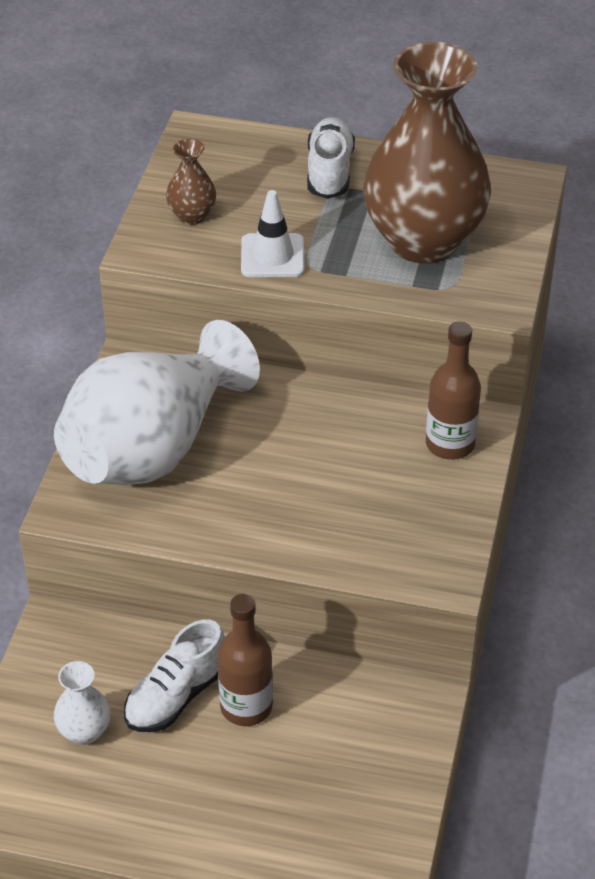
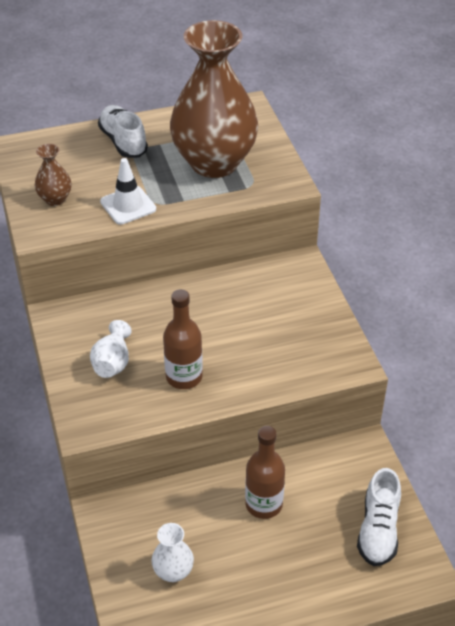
camera: 30 degrees left, 0 degrees up
white vase [54,320,260,485] -> white vase [90,320,132,378], size x0.41
white shoe [124,619,225,732] -> white shoe moved to [357,468,401,566]
brown bottle [426,321,481,460] -> brown bottle moved to [163,289,203,389]

